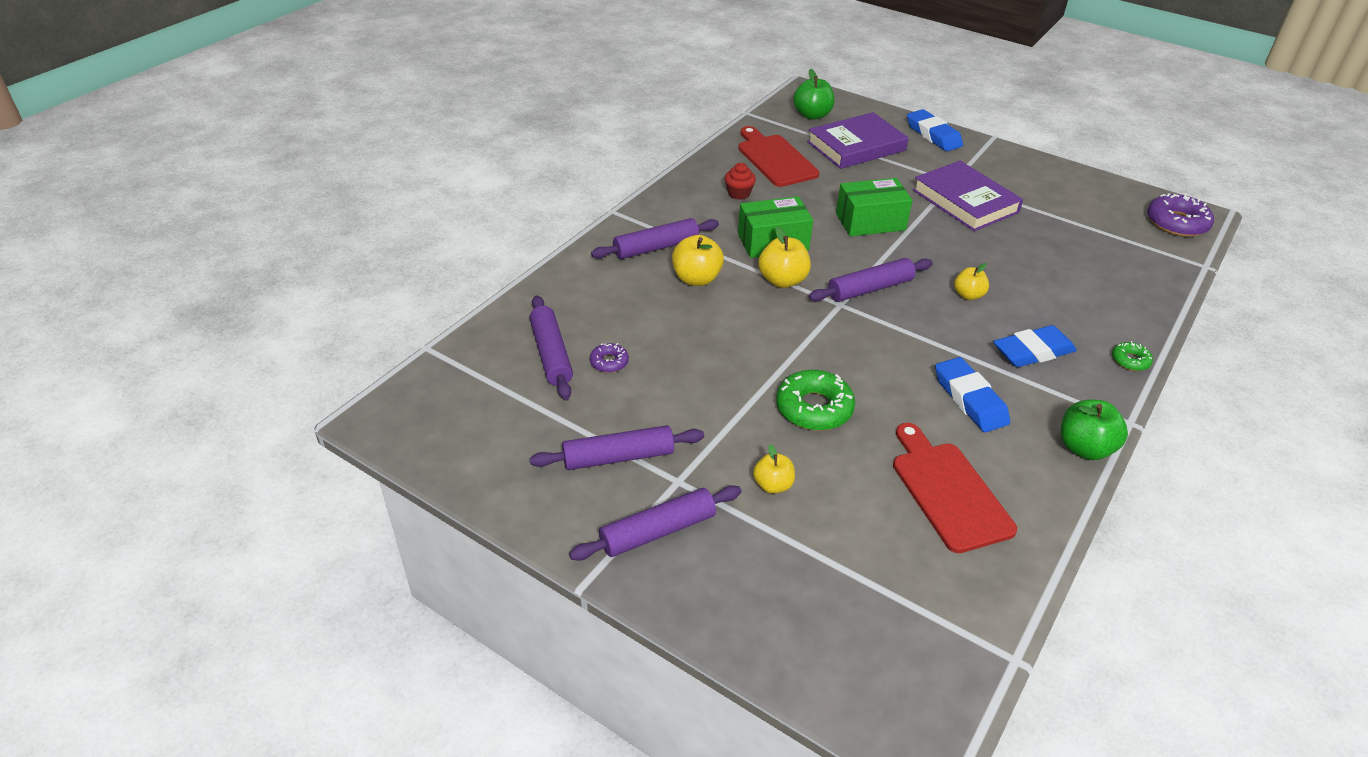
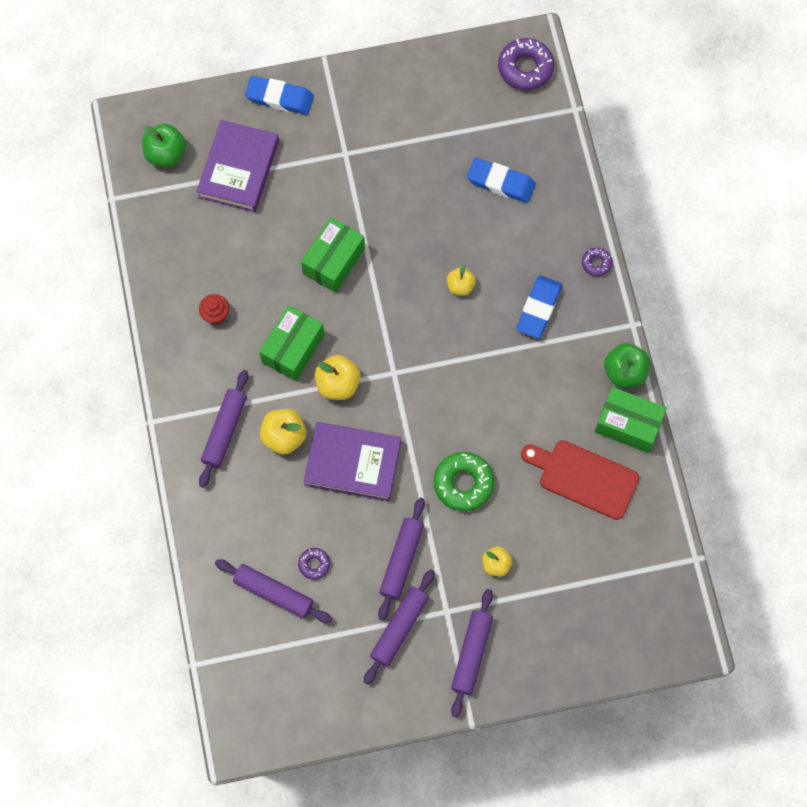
camera: 45 degrees left, 30 degrees up
red cutting board [738,126,819,187] -> none
purple rolling pin [809,258,933,302] -> purple rolling pin moved to [378,498,425,621]
purple book [913,161,1023,231] -> purple book moved to [304,422,401,501]
blue eraser [935,357,1010,432] -> blue eraser moved to [467,158,536,203]
green donut [1112,341,1153,371] -> purple donut [582,248,612,276]
none -> green box [595,387,667,453]

